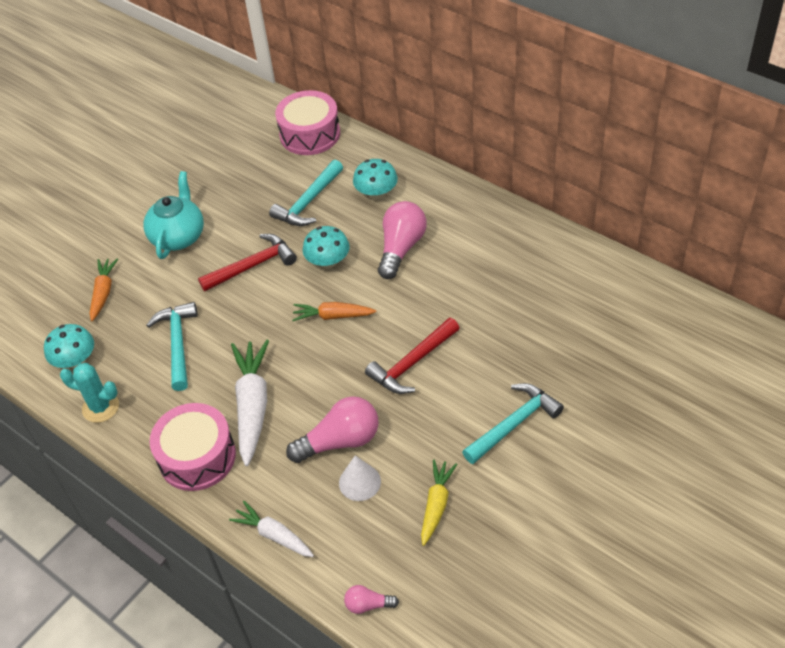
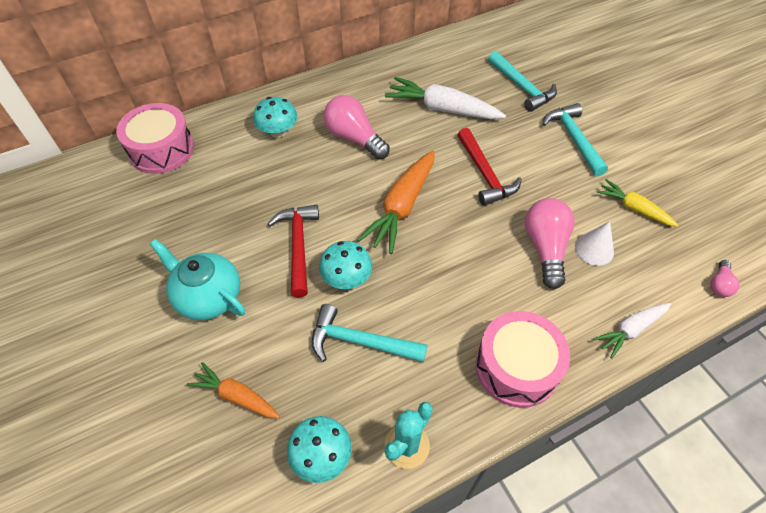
camera: 70 degrees left, 5 degrees up
white carrot [231,340,269,466] -> white carrot moved to [385,77,506,119]
turquoise hammer [269,160,343,226] -> turquoise hammer moved to [488,51,557,112]
orange carrot [292,302,376,321] -> orange carrot [357,151,435,254], size x1.67
turquoise mushroom [303,226,350,268] -> turquoise mushroom moved to [319,241,372,289]

